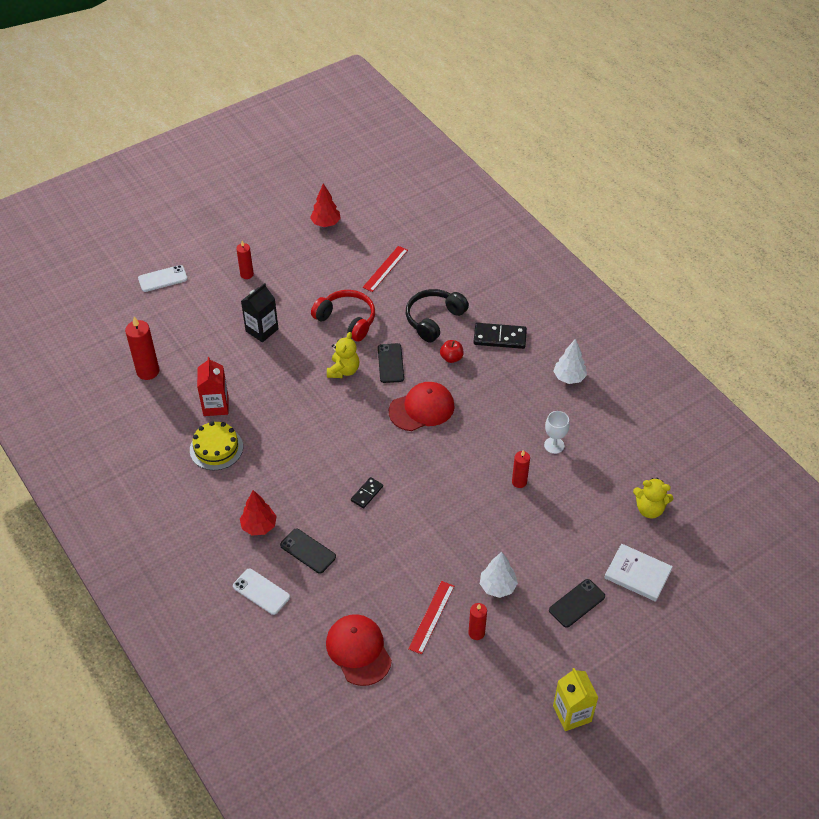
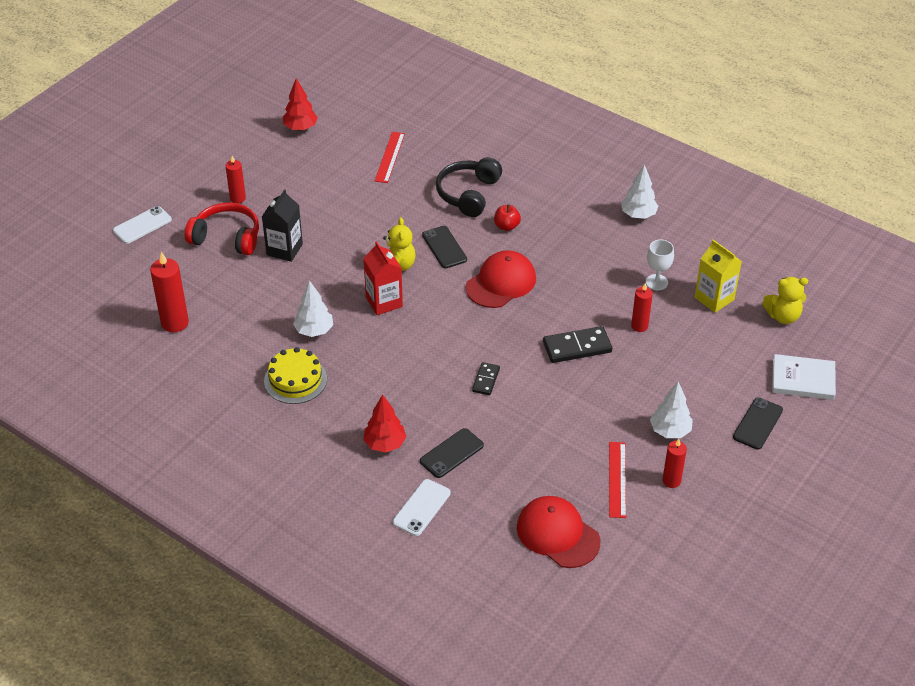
camera: 20 degrees left, 5 degrees down
red carton [197,357,228,416] -> red carton moved to [363,241,403,315]
white phone [233,568,290,615] -> white phone turned 75 degrees counterclockwise [393,479,451,536]
black phone [280,529,336,574] -> black phone turned 60 degrees counterclockwise [420,428,484,478]
red headphones [311,290,375,342] -> red headphones moved to [185,202,259,255]
black domino [474,323,527,349] -> black domino moved to [543,326,612,363]
yellow carton [553,668,599,731] -> yellow carton moved to [695,240,742,313]
none -> white tree [293,280,333,337]

